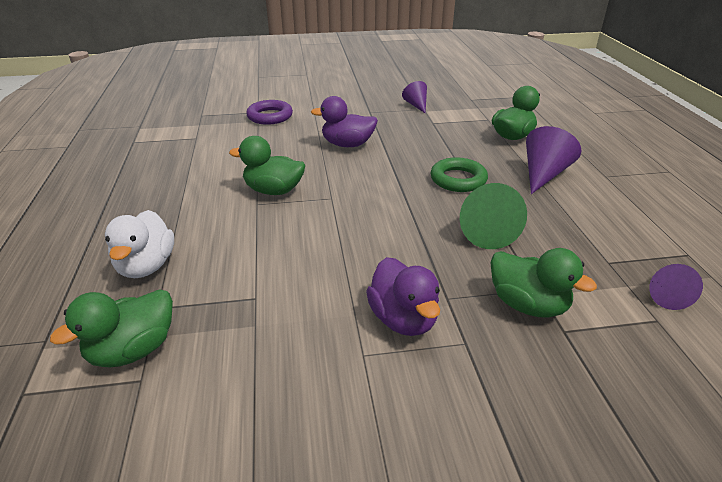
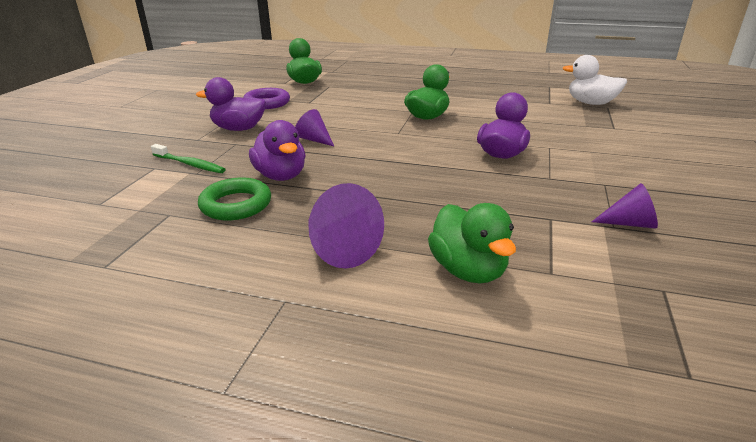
camera: 115 degrees right, 5 degrees down
white duck [105,210,174,278] -> white duck moved to [563,55,627,105]
purple ring [246,100,293,125] -> purple ring moved to [243,88,290,109]
green ring [430,157,488,192] -> green ring moved to [198,178,271,220]
green cone [460,183,527,249] -> purple duck [249,120,306,181]
green duck [490,248,597,318] -> green toothbrush [151,144,226,173]
purple cone [649,264,703,310] -> purple cone moved to [295,109,334,146]

